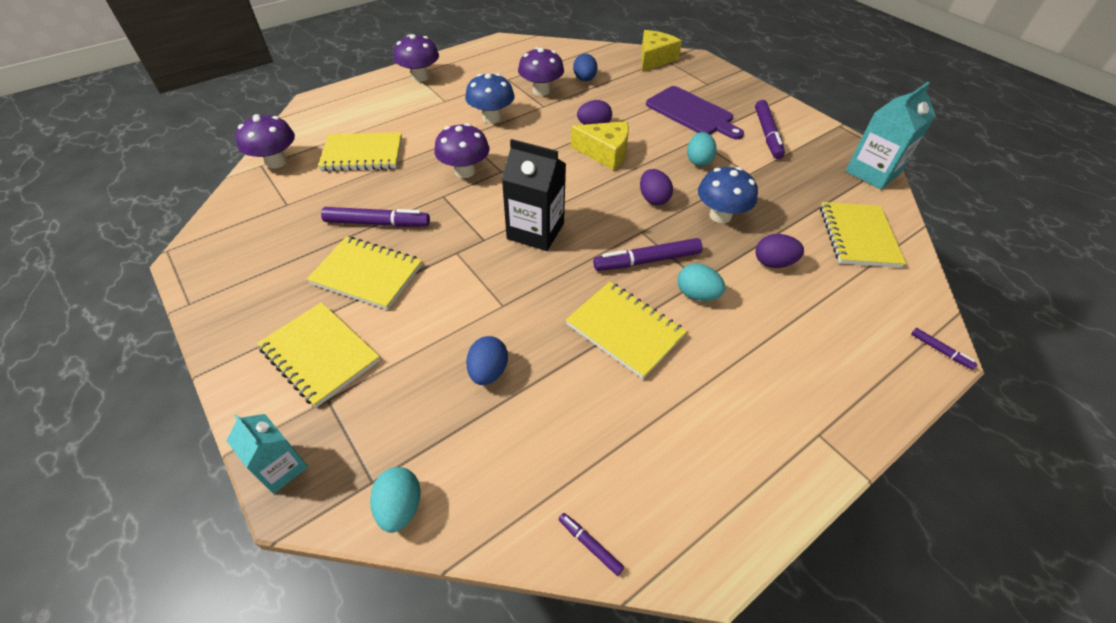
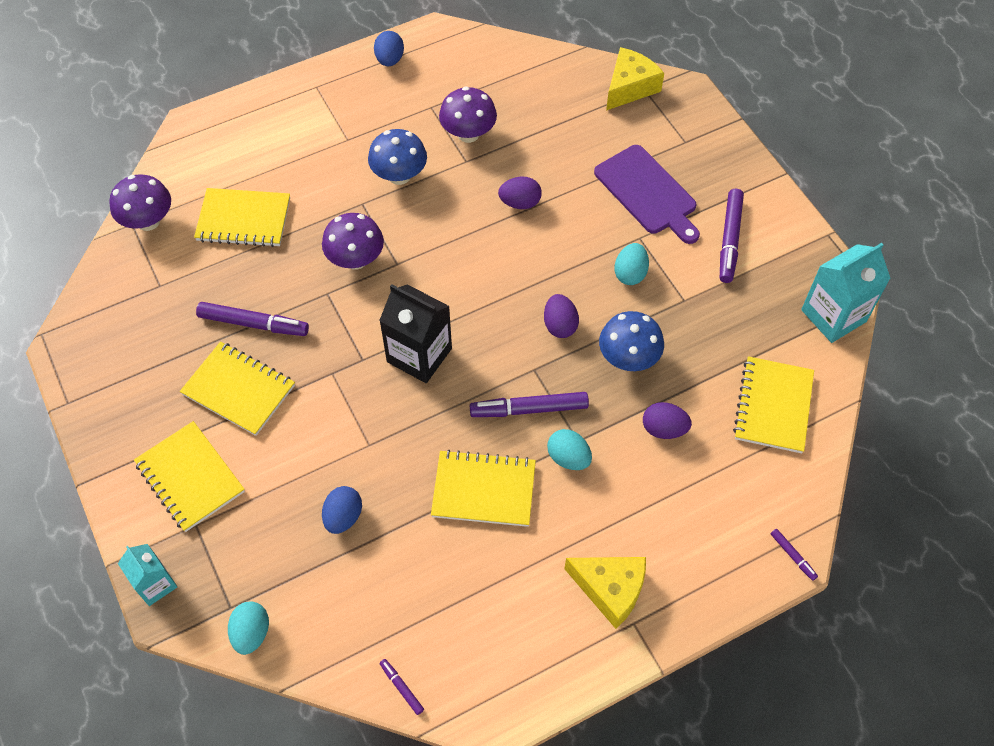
camera: 10 degrees right, 10 degrees up
purple mushroom [393,34,439,82] -> none
yellow notebook [566,282,687,379] -> yellow notebook turned 45 degrees counterclockwise [431,450,536,527]
yellow cheese [570,121,629,170] -> yellow cheese moved to [564,557,646,629]
blue egg [573,54,597,81] -> blue egg moved to [374,31,404,66]

